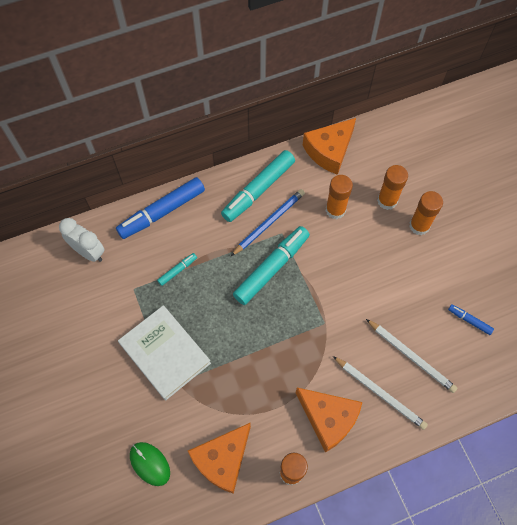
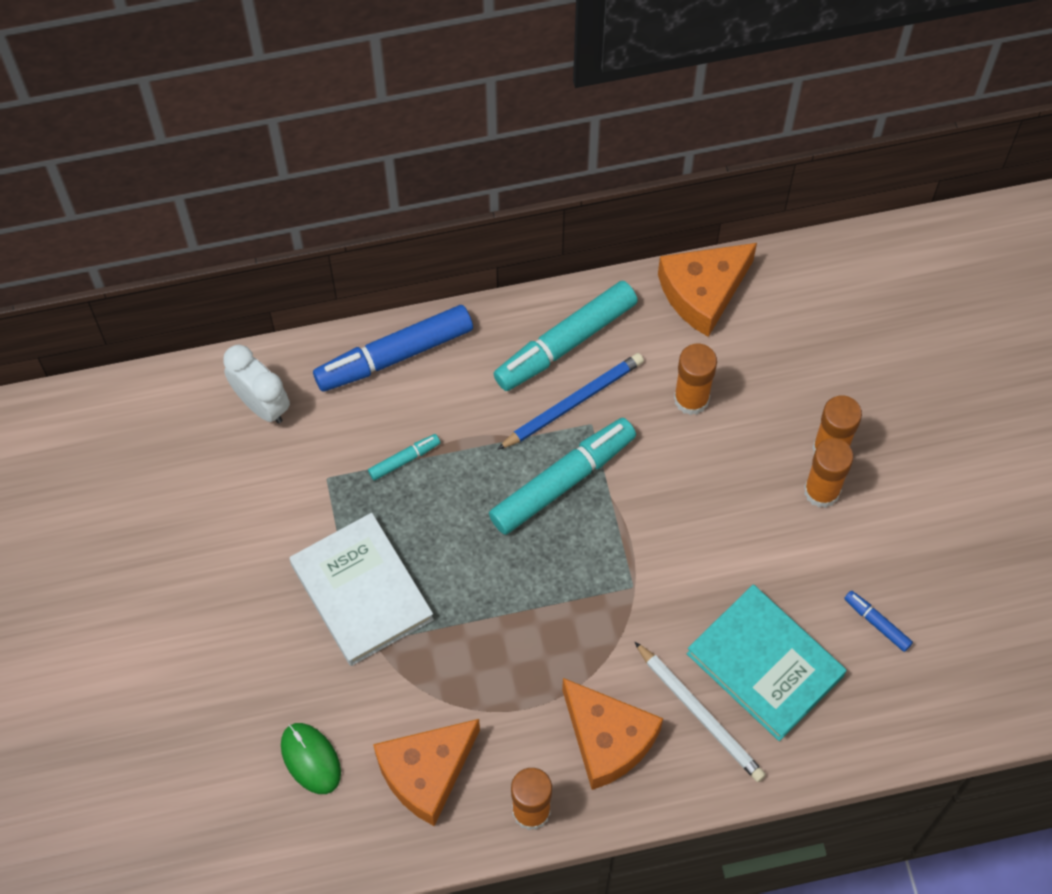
camera: 10 degrees right, 0 degrees up
white pencil [366,319,457,393] -> turquoise book [687,585,847,741]
orange glue stick [377,165,408,210] -> orange glue stick moved to [804,438,853,508]

